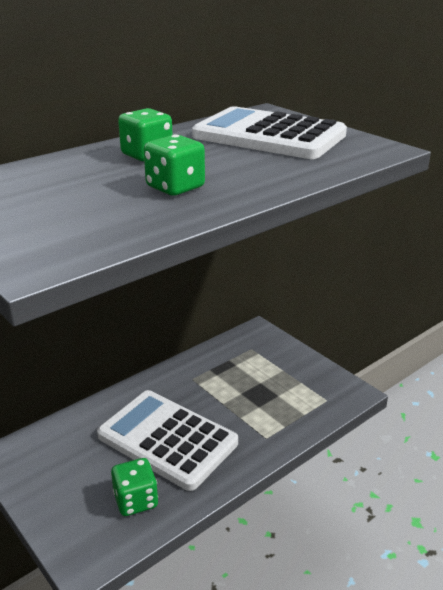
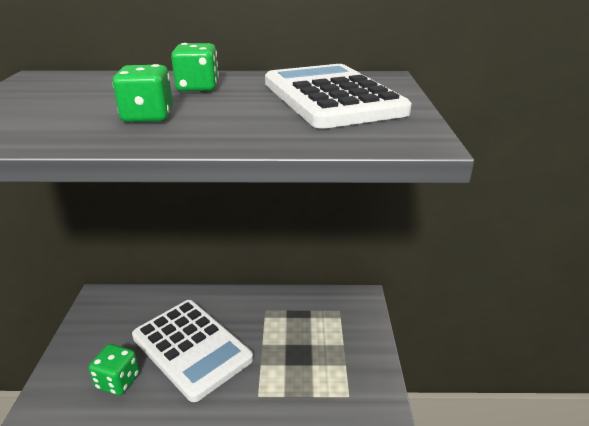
camera: 40 degrees right, 0 degrees up
white calculator [97,390,238,491] -> white calculator turned 150 degrees clockwise [132,300,253,402]

